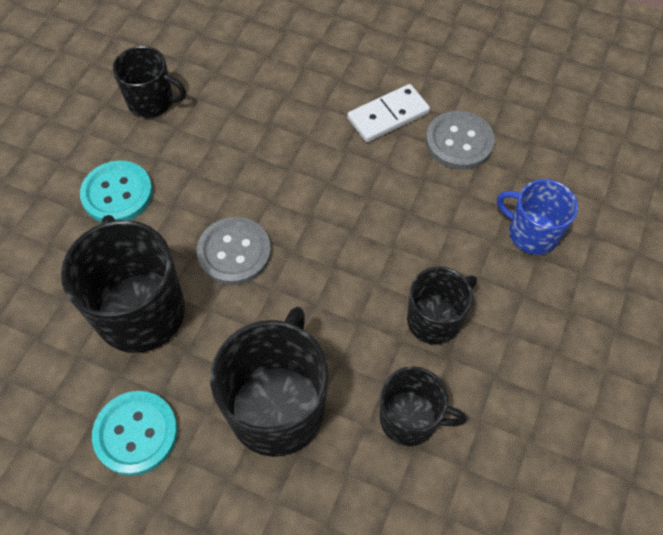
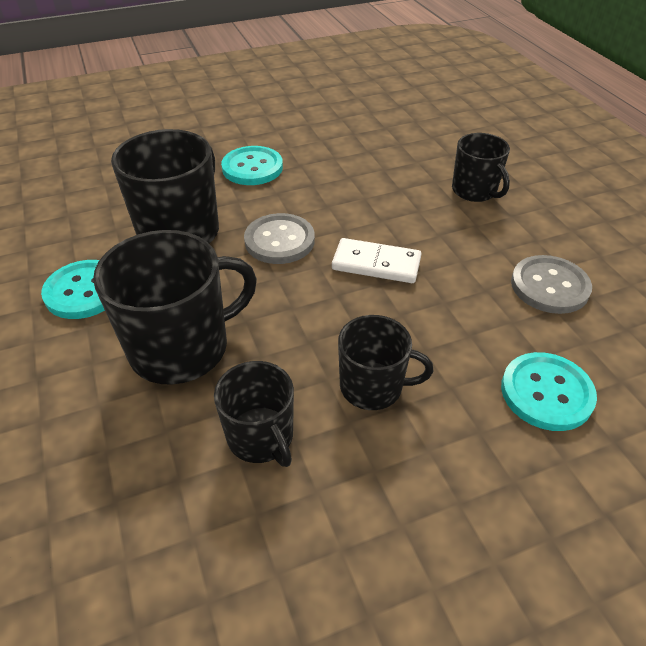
camera: 45 degrees right, 15 degrees down
black mug [112,46,186,118] -> black mug moved to [452,133,510,202]
white domino [347,84,430,142] -> white domino moved to [332,238,421,283]
blue mug [497,179,578,255] -> turquoise button [501,352,597,431]

